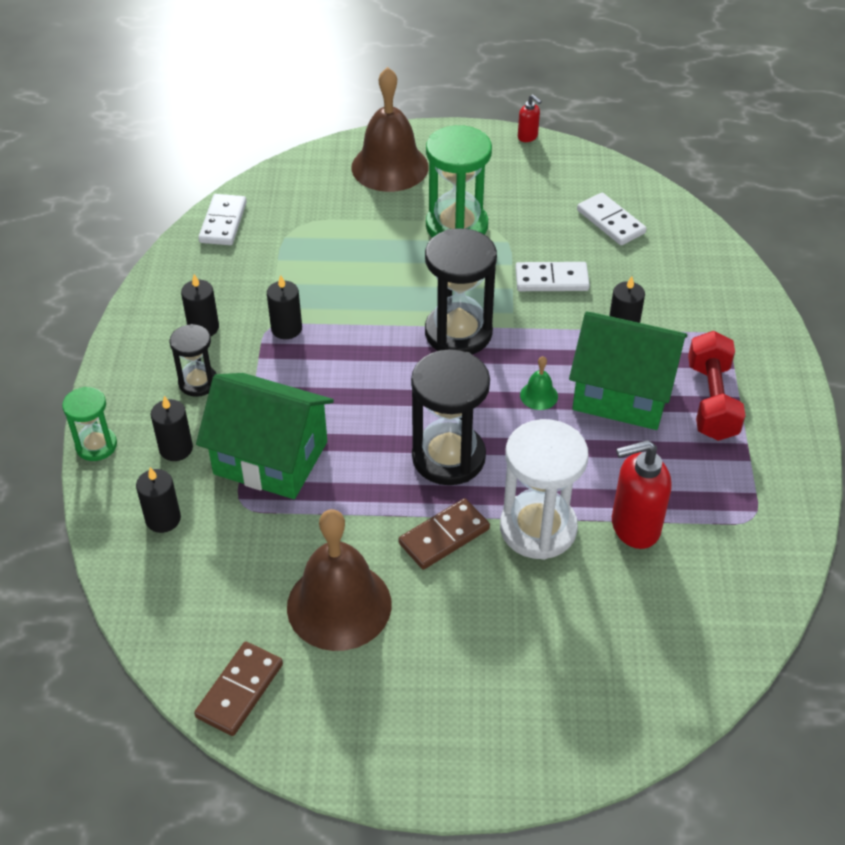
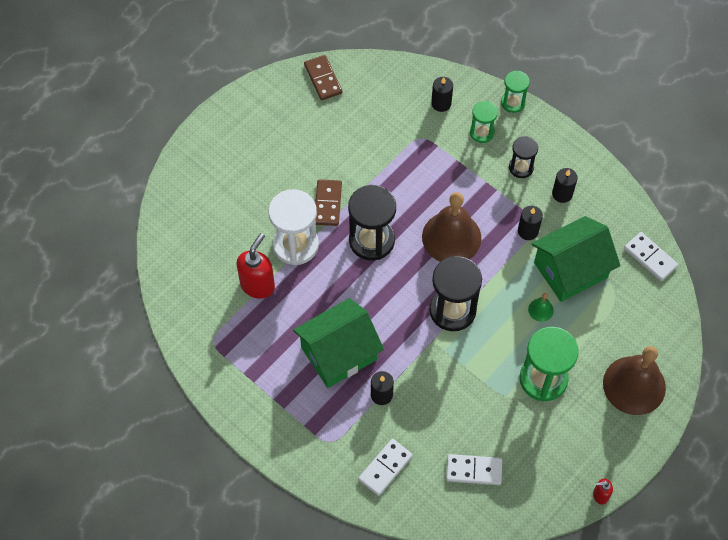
camera: 130 degrees right, 15 degrees up
black candle [151,396,193,461] -> green hourglass [470,101,498,143]
green house [196,373,334,499] -> green house moved to [531,216,621,302]
brown bell [287,509,392,651] -> brown bell moved to [422,192,481,262]
white domino [515,262,590,291] -> white domino moved to [358,439,413,496]
green bell [520,356,558,410] -> green bell moved to [528,293,554,322]
red dumbbell [688,331,745,441] -> none

